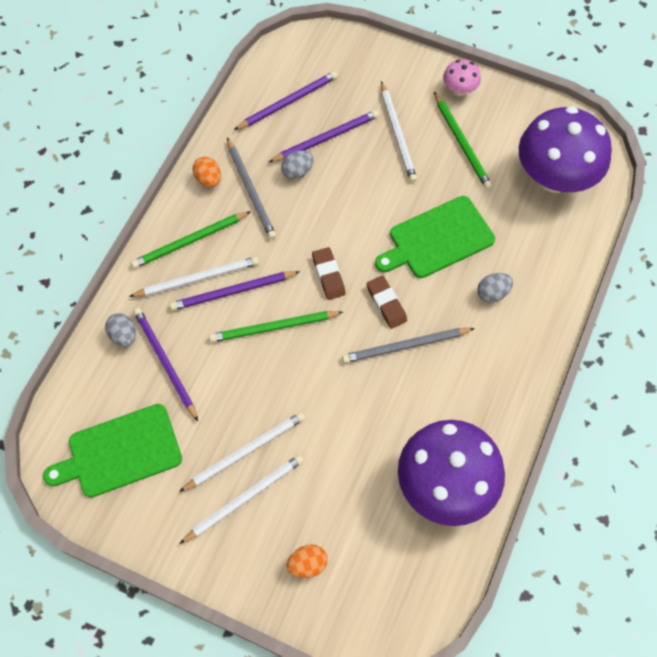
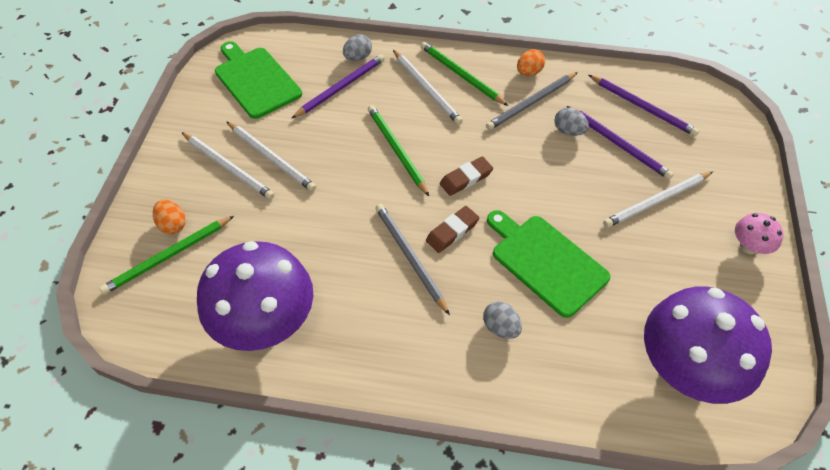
camera: 75 degrees right, 10 degrees down
purple pencil [170,271,300,311] -> none
green pencil [434,92,492,189] -> green pencil moved to [99,216,234,295]

